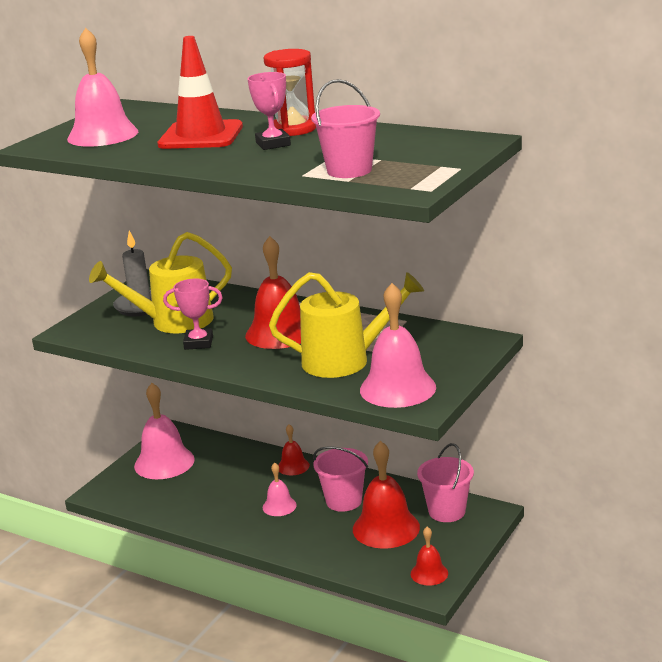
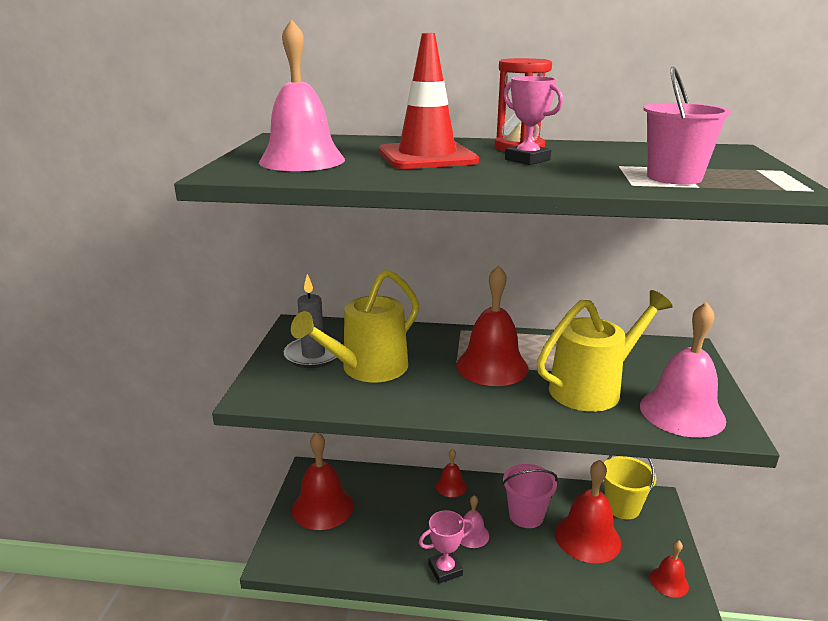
camera: 25 degrees left, 0 degrees up
pink bell [134,383,195,479] -> red bell [292,433,354,530]
pink trophy [163,278,223,350] -> pink trophy moved to [419,510,474,584]
pink bucket [417,443,474,522] -> yellow bucket [604,455,656,519]

